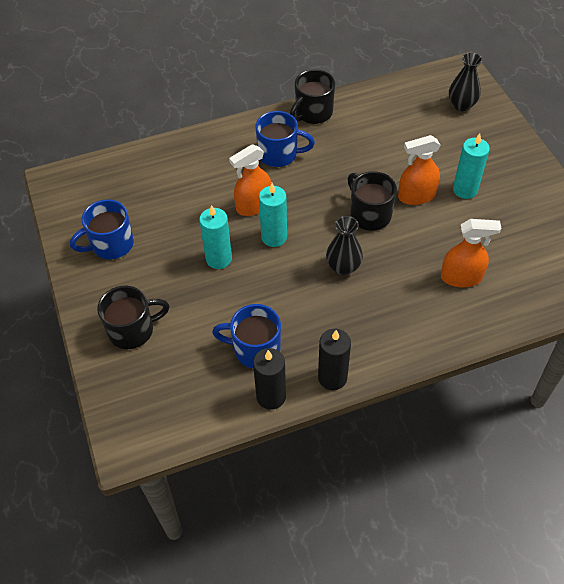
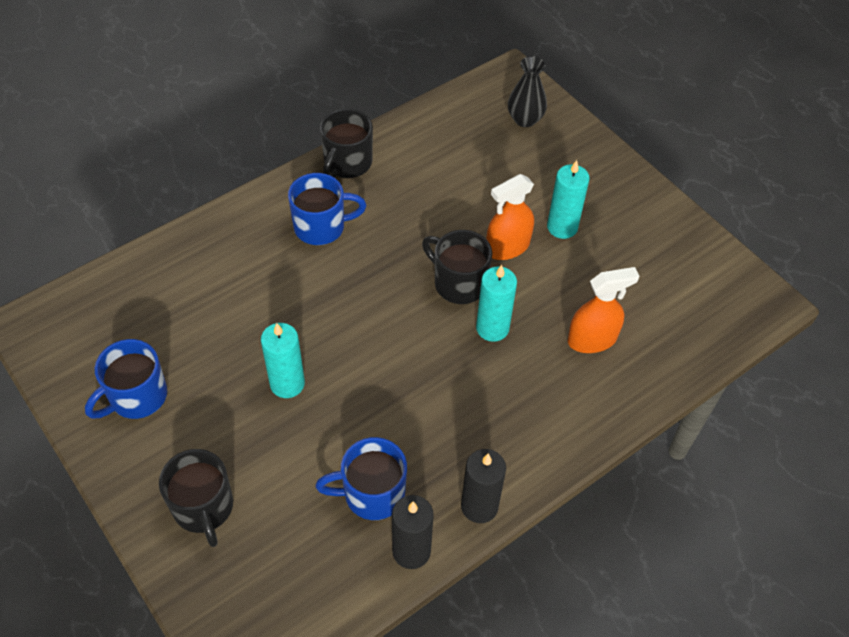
camera: 20 degrees left, 0 degrees up
black mug [97,286,169,349] -> black mug turned 105 degrees clockwise [159,449,233,547]
orange spray bottle [229,144,271,216] -> none
turquoise candle [259,183,287,247] -> turquoise candle moved to [476,265,517,342]
black vase [326,216,363,275] -> none

